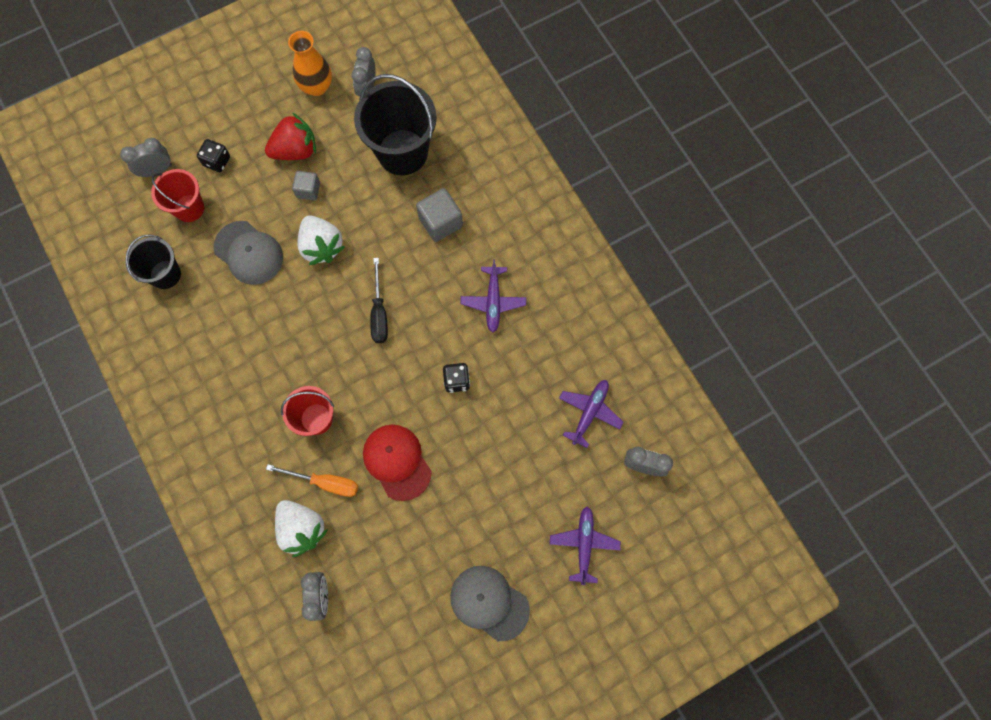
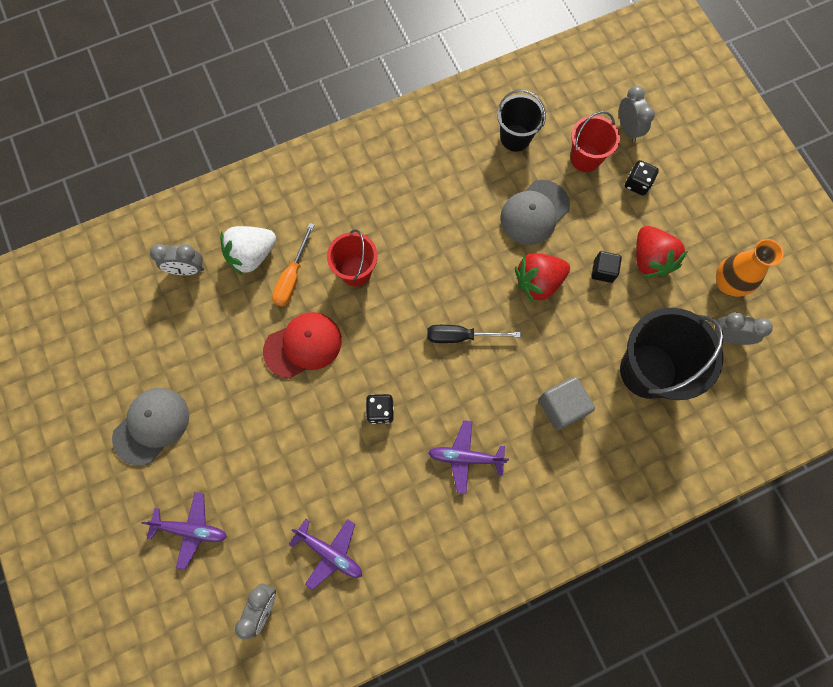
camera: 95 degrees right, 0 degrees up
grey cube [292,171,320,200] -> black cube [591,251,622,283]
white strawberry [297,215,345,265] -> red strawberry [515,253,570,303]

